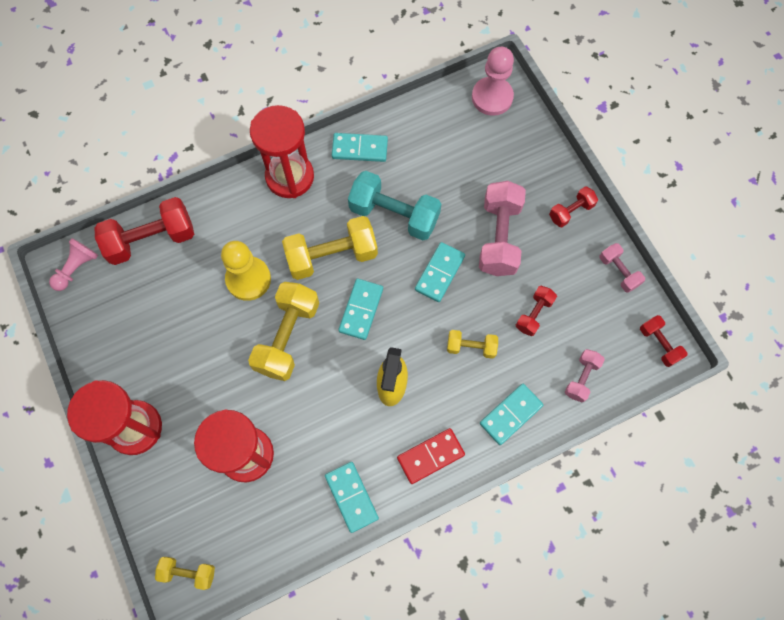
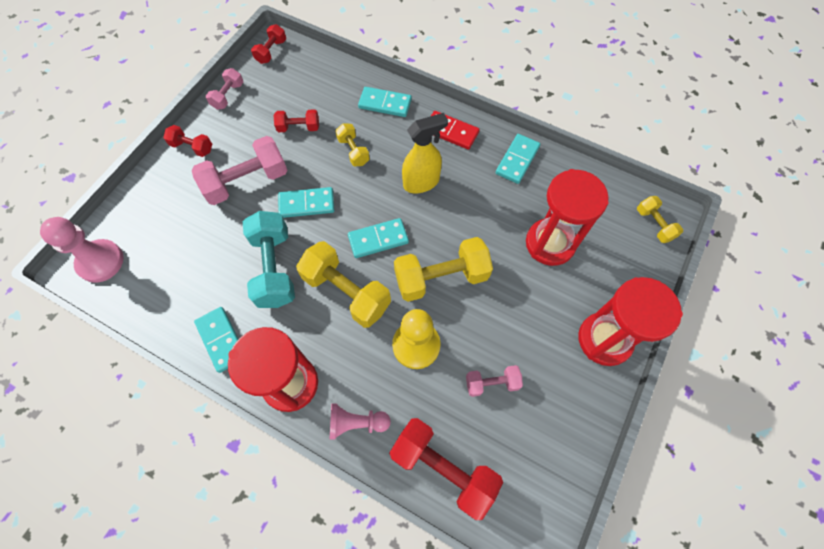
camera: 125 degrees left, 5 degrees down
pink pawn [49,238,98,291] -> pink pawn moved to [330,403,391,440]
pink dumbbell [565,349,605,402] -> pink dumbbell moved to [466,365,523,397]

